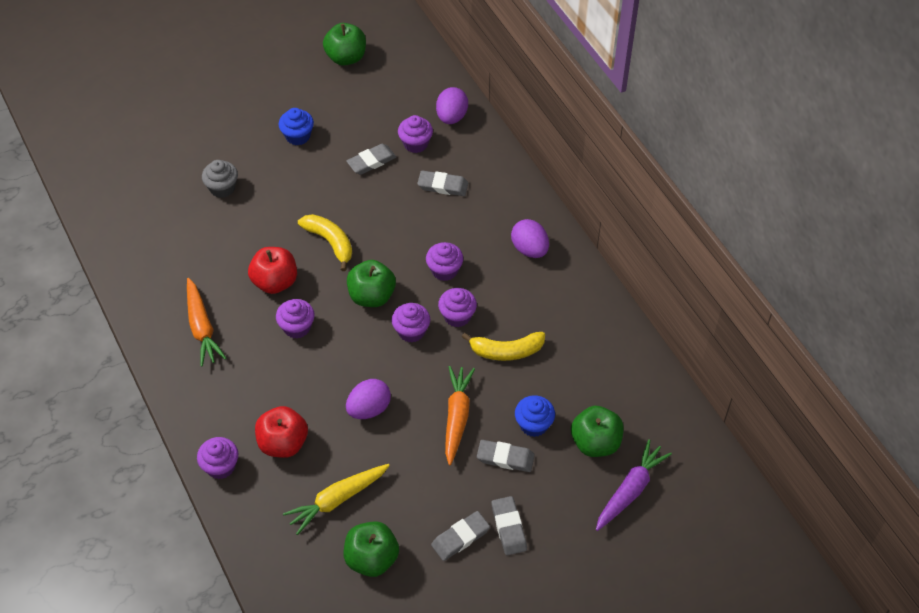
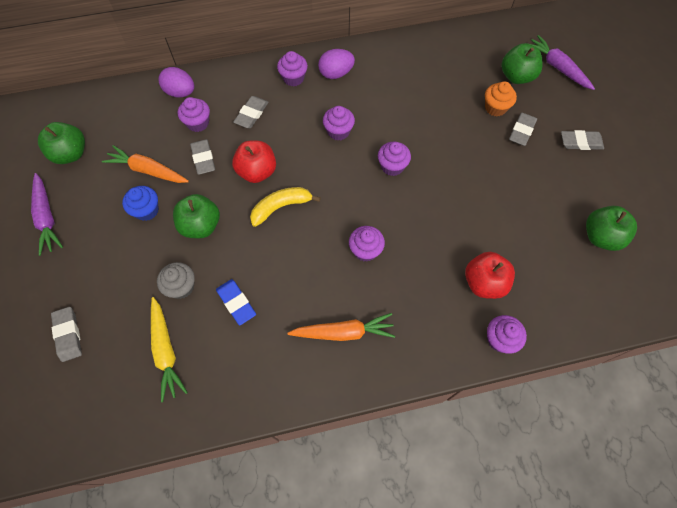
camera: 75 degrees left, 10 degrees up
red apple [248,247,297,294] -> red apple moved to [232,141,276,183]
yellow carrot [283,464,390,535] -> yellow carrot moved to [151,297,188,402]
purple egg [346,379,391,419] -> none
green apple [347,260,396,307] -> green apple moved to [173,194,220,238]
grey eraser [431,511,490,561] -> grey eraser moved to [51,307,82,362]
purple cupcake [438,288,477,327] -> purple cupcake moved to [277,51,308,86]
orange carrot [445,366,475,465] -> orange carrot moved to [102,145,189,183]
yellow banana [462,332,545,361] -> none
blue cupcake [515,395,555,437] -> orange cupcake [485,81,517,116]
none -> purple carrot [31,173,63,256]
none -> blue eraser [216,279,256,325]

